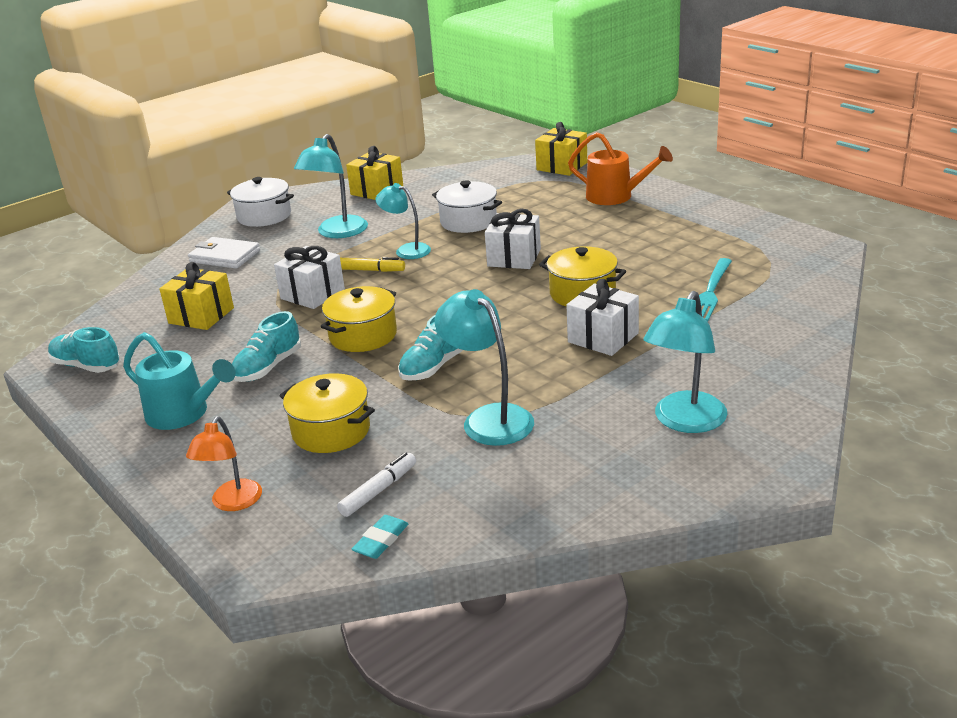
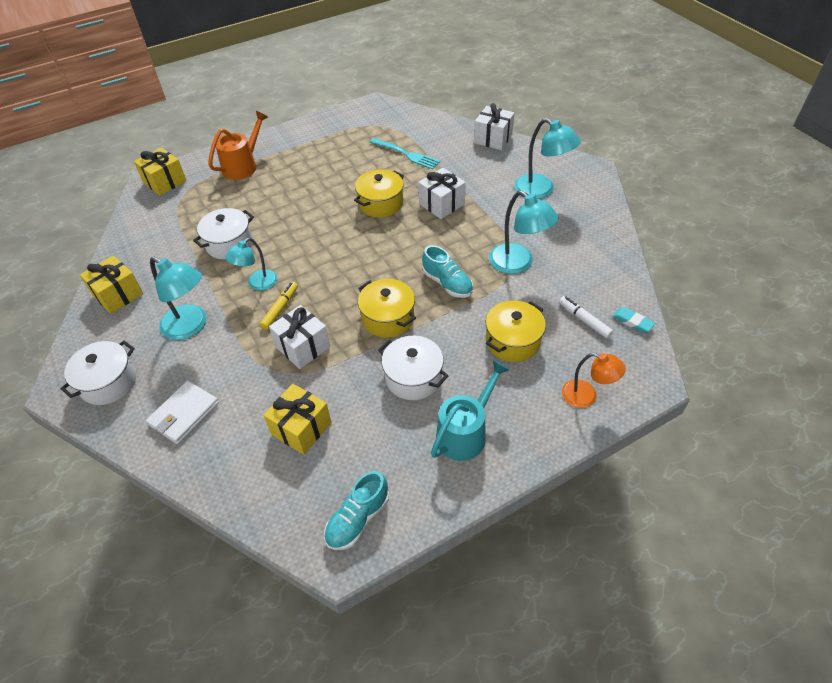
camera: 80 degrees left, 20 degrees up
turquoise shoe [232,311,301,382] -> white pot [378,336,448,400]
turquoise lamp [435,289,534,446] -> turquoise lamp turned 105 degrees counterclockwise [489,191,559,274]
white gift [485,209,541,269] -> white gift moved to [474,103,514,150]

